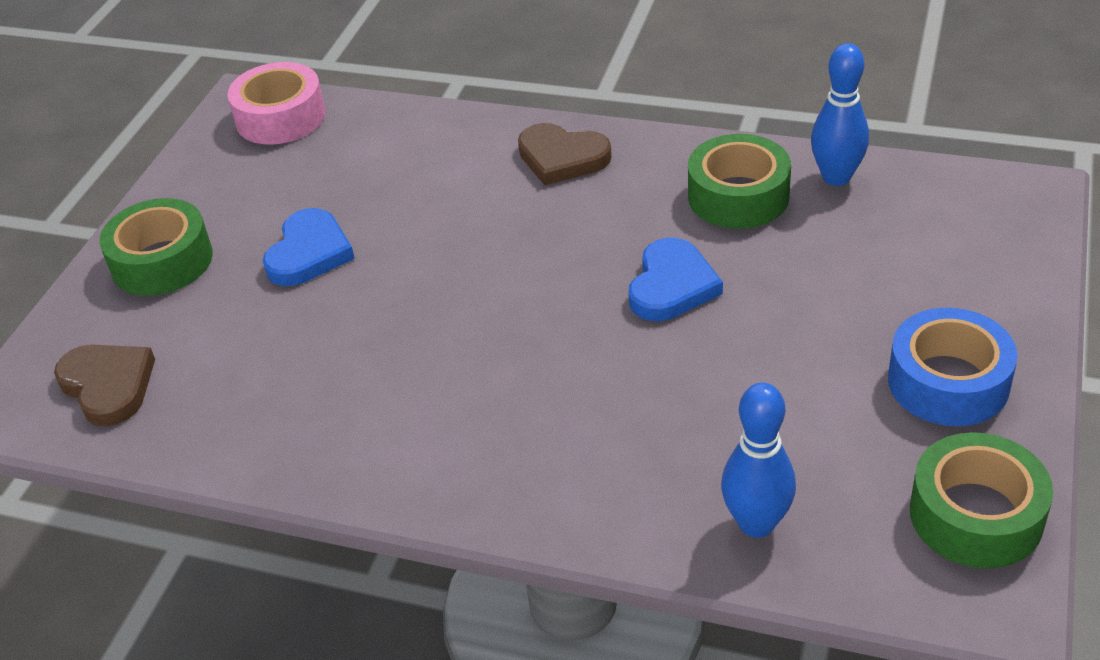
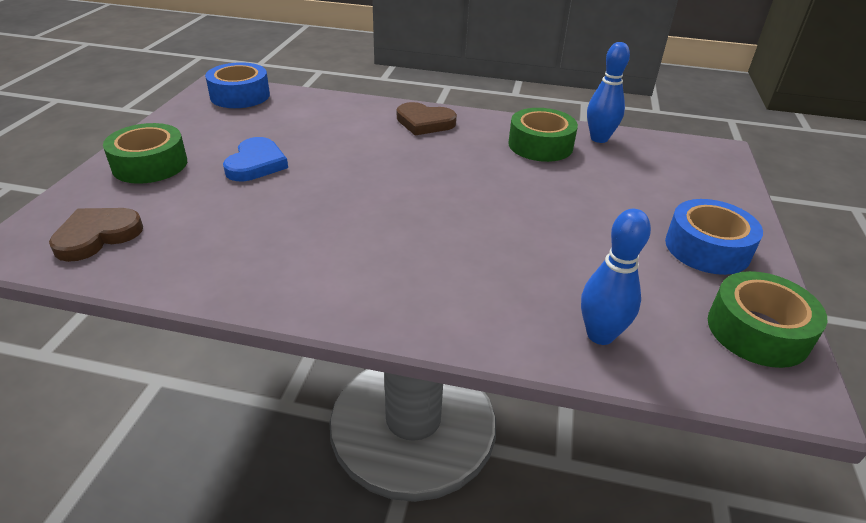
camera: 10 degrees left, 5 degrees down
brown heart [54,345,155,426] -> brown heart turned 90 degrees counterclockwise [49,208,143,262]
pink tape [227,62,325,144] -> blue tape [205,62,270,108]
blue heart [628,238,723,321] -> none

